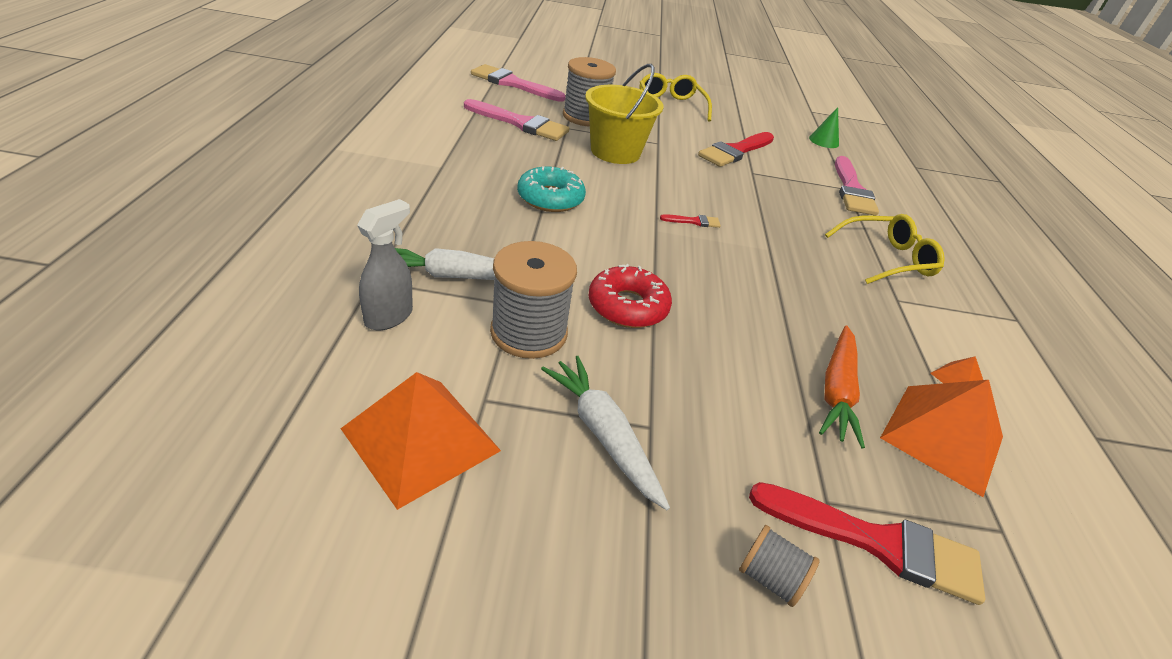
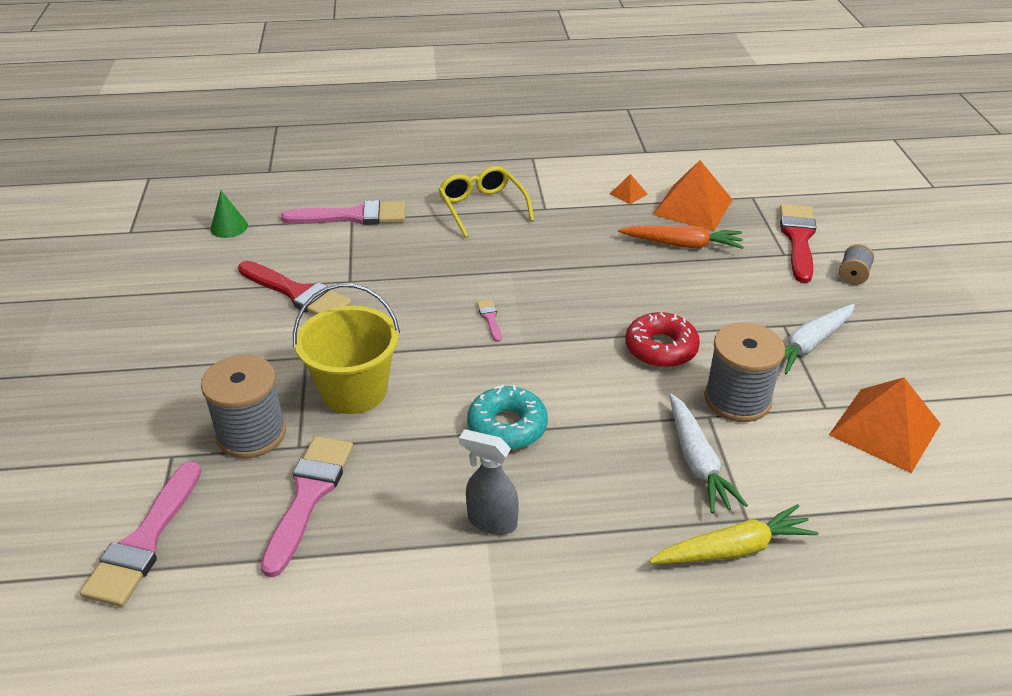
camera: 95 degrees left, 0 degrees up
grey spray bottle [357,199,413,330] -> grey spray bottle moved to [459,429,519,535]
yellow glasses [640,73,712,122] -> none
red brush [660,214,721,228] -> pink brush [477,299,501,342]
none -> yellow carrot [649,504,819,564]

